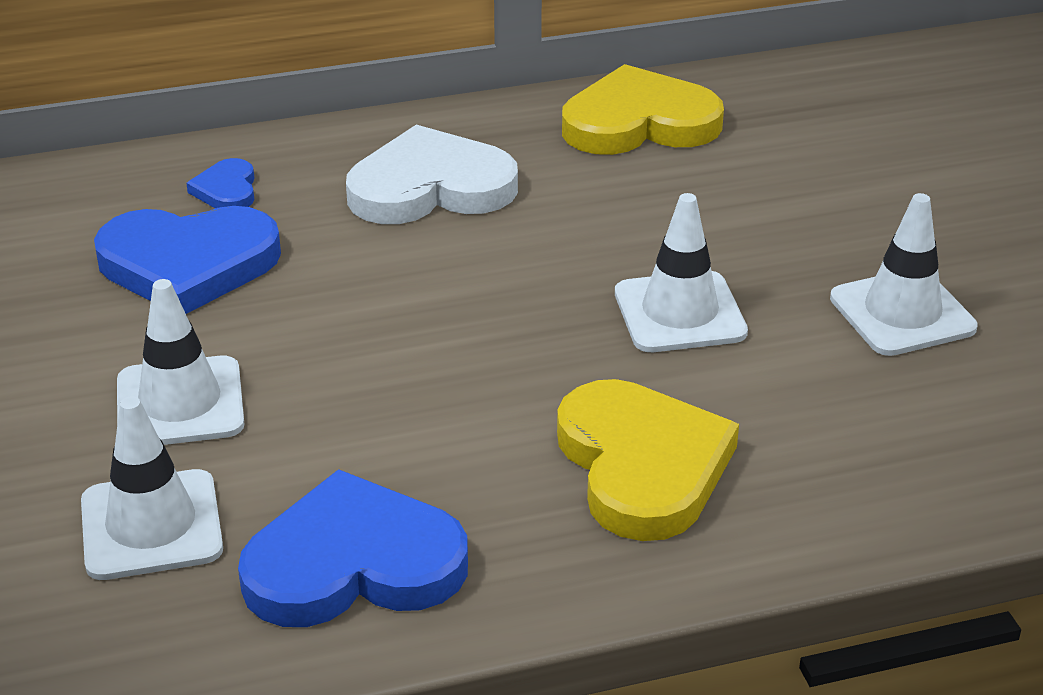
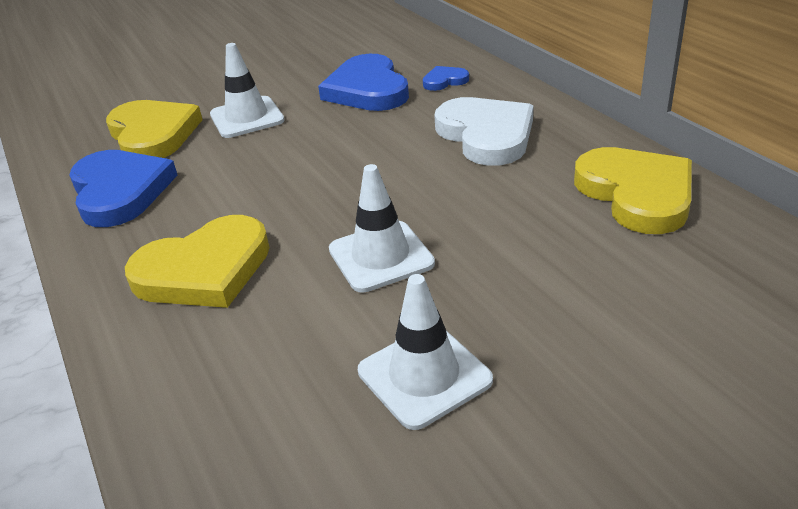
camera: 80 degrees right, 0 degrees up
white traffic cone [81,396,223,580] -> yellow heart [106,100,203,158]

